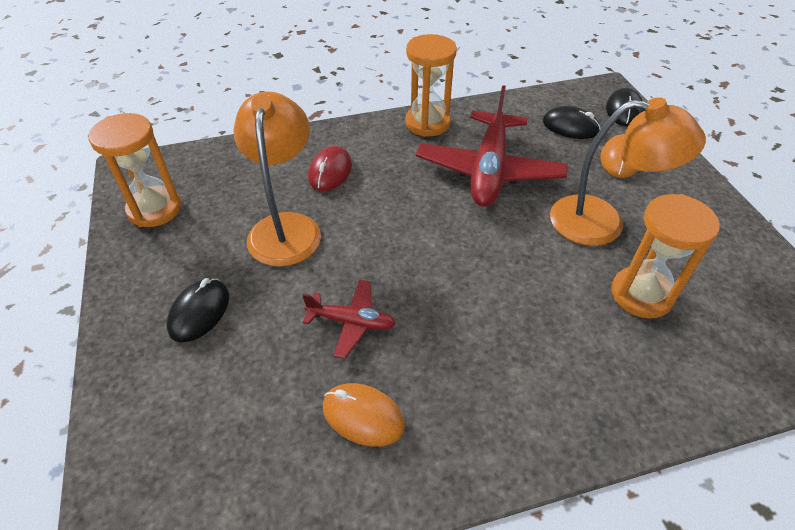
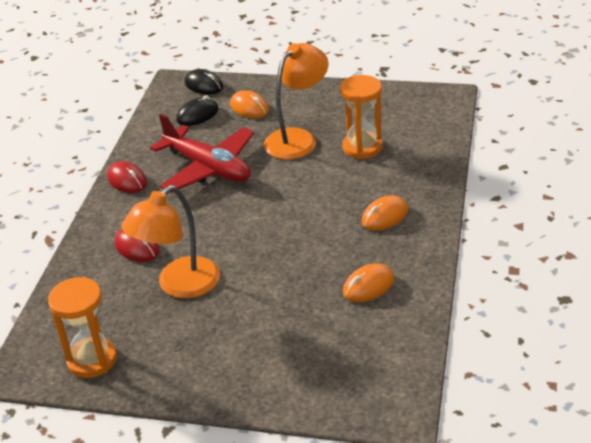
camera: 60 degrees left, 10 degrees down
black mouse [167,278,229,343] -> none
orange lamp [233,92,321,267] -> orange lamp turned 75 degrees counterclockwise [121,185,220,298]
red plane [302,279,395,359] -> none
orange hourglass [405,34,457,137] -> red mouse [107,161,147,193]
none -> orange mouse [362,195,408,231]

